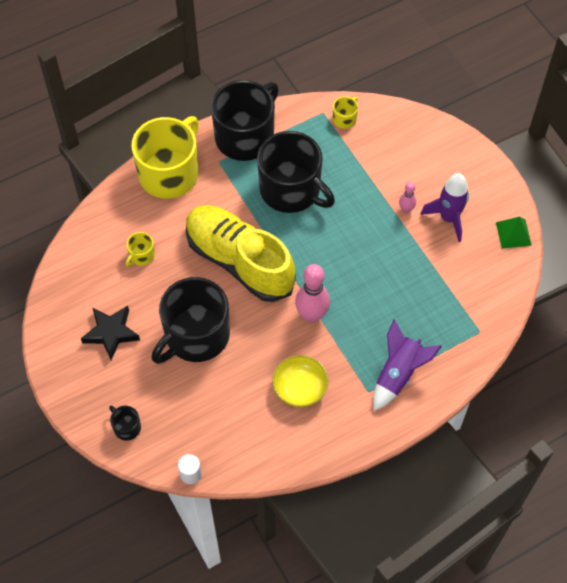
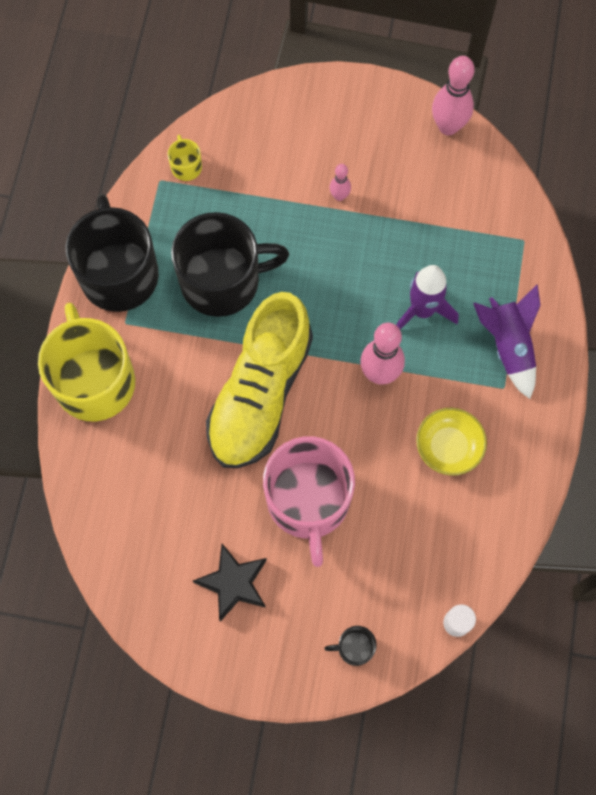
camera: 50 degrees left, 10 degrees up
yellow mug [126,232,155,267] -> none
black mug [151,277,230,364] -> pink mug [263,436,355,567]
yellow shoe [186,205,296,302] -> yellow shoe turned 60 degrees counterclockwise [206,292,313,468]
purple rocket [420,173,469,242] -> purple rocket moved to [396,265,458,329]
green pyramid [496,216,532,248] -> pink bowling pin [432,56,475,135]

